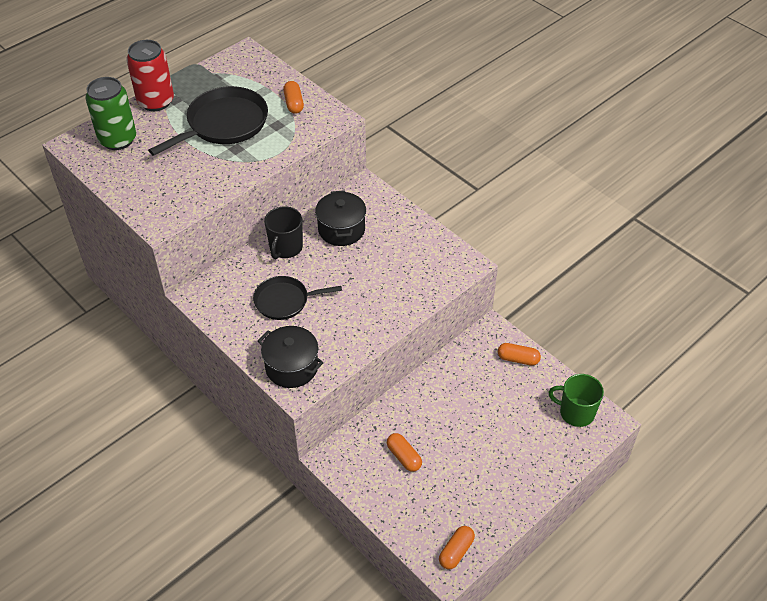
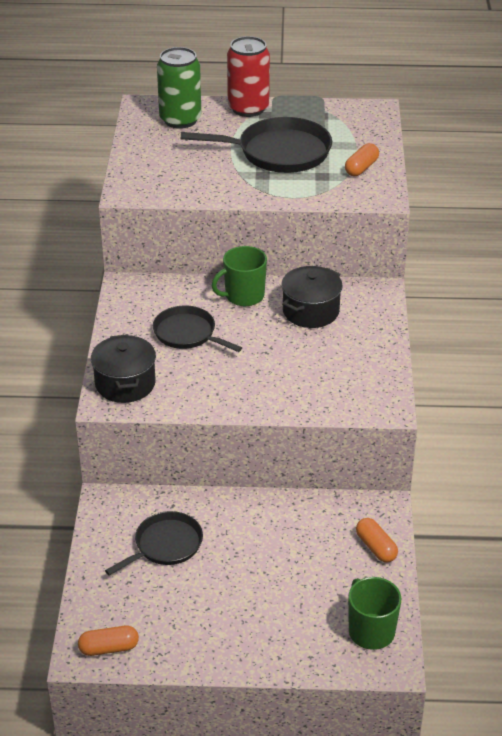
camera: 45 degrees right, 10 degrees down
black mug [264,207,303,259] -> green mug [212,246,267,306]
orange capsule [387,433,422,472] -> black pan [105,511,203,576]

